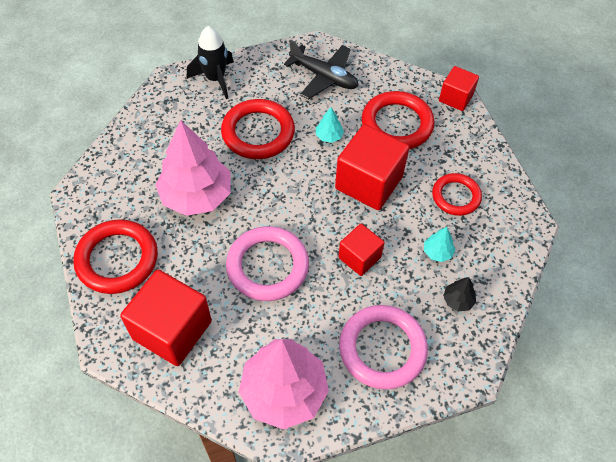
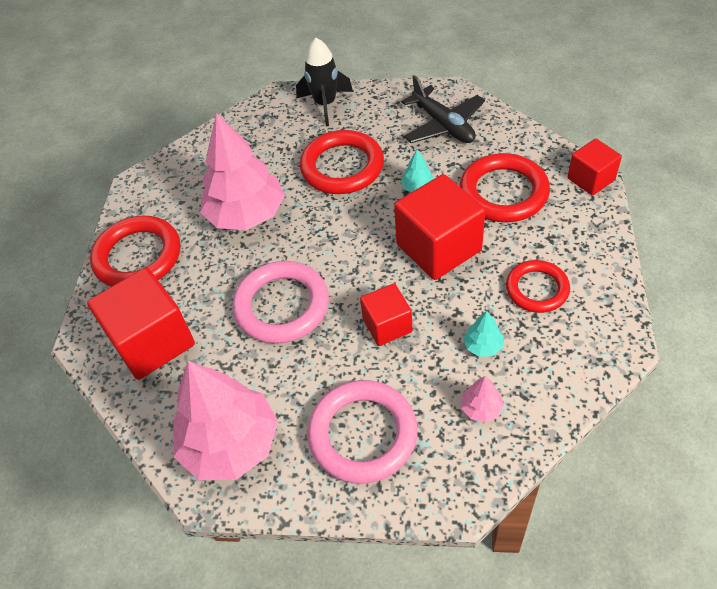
camera: 30 degrees right, 5 degrees down
black tree [443,277,476,311] -> pink tree [461,376,504,422]

